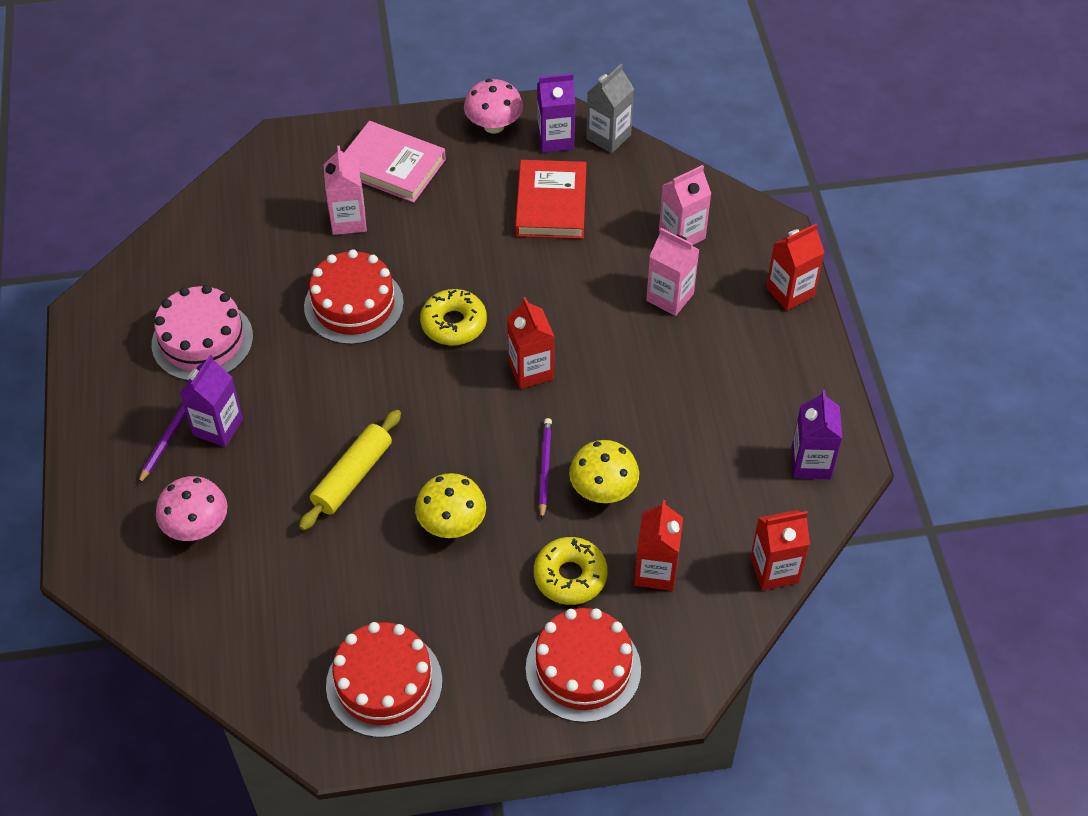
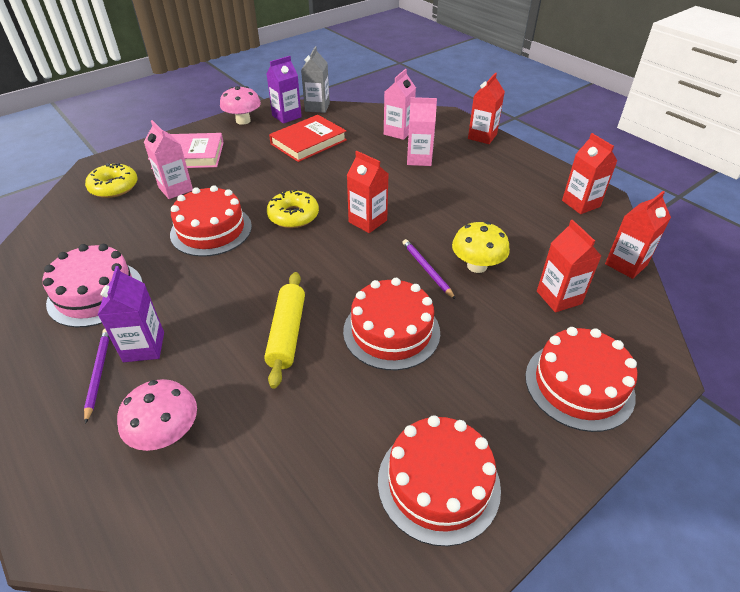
camera: 30 degrees left, 10 degrees down
yellow mushroom [415,473,486,538] -> red cake [343,278,440,370]
red book [515,160,587,239] -> red book turned 75 degrees clockwise [269,115,347,162]
yellow donut [534,537,608,605] -> yellow donut moved to [85,163,137,198]
purple carton [791,390,842,479] -> red carton [562,133,617,214]

